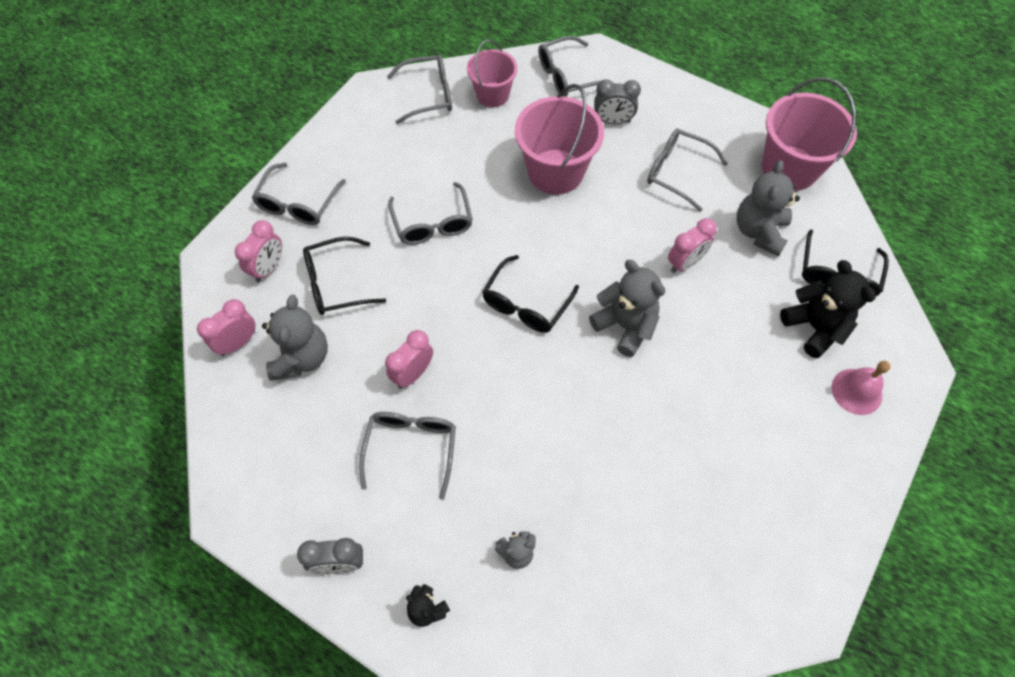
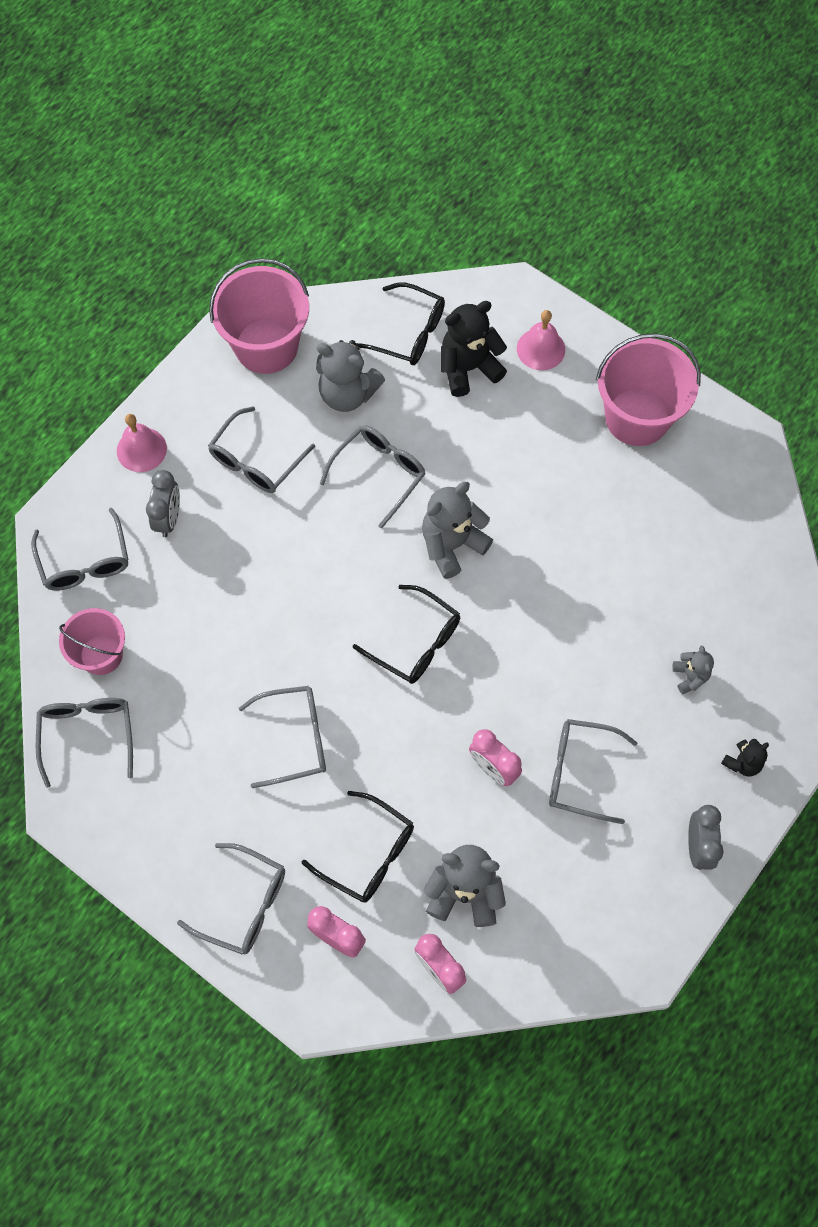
camera: 85 degrees left, 5 degrees up
black glasses [303,237,386,315] -> black glasses turned 45 degrees counterclockwise [302,791,414,903]
pink bucket [515,84,604,195] -> pink bucket moved to [596,333,701,446]
pink clock [668,218,717,273] -> grey glasses [320,425,426,528]
none -> pink bell [117,414,167,472]

